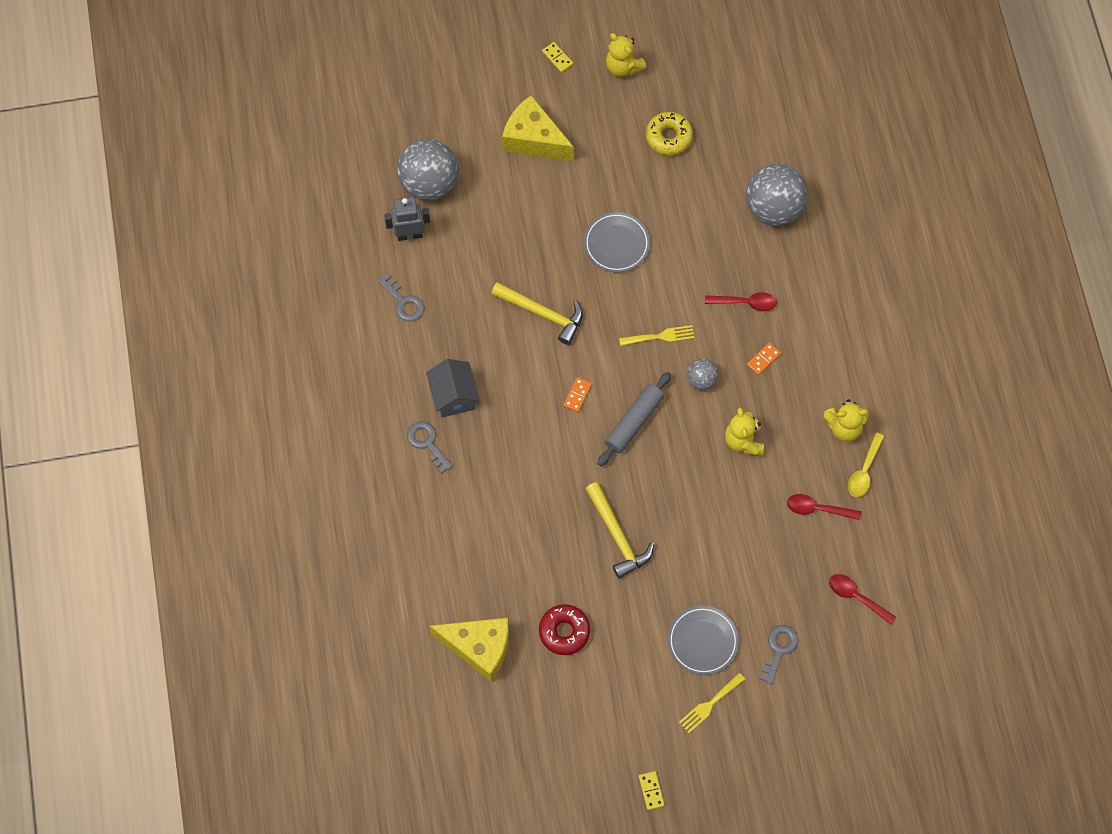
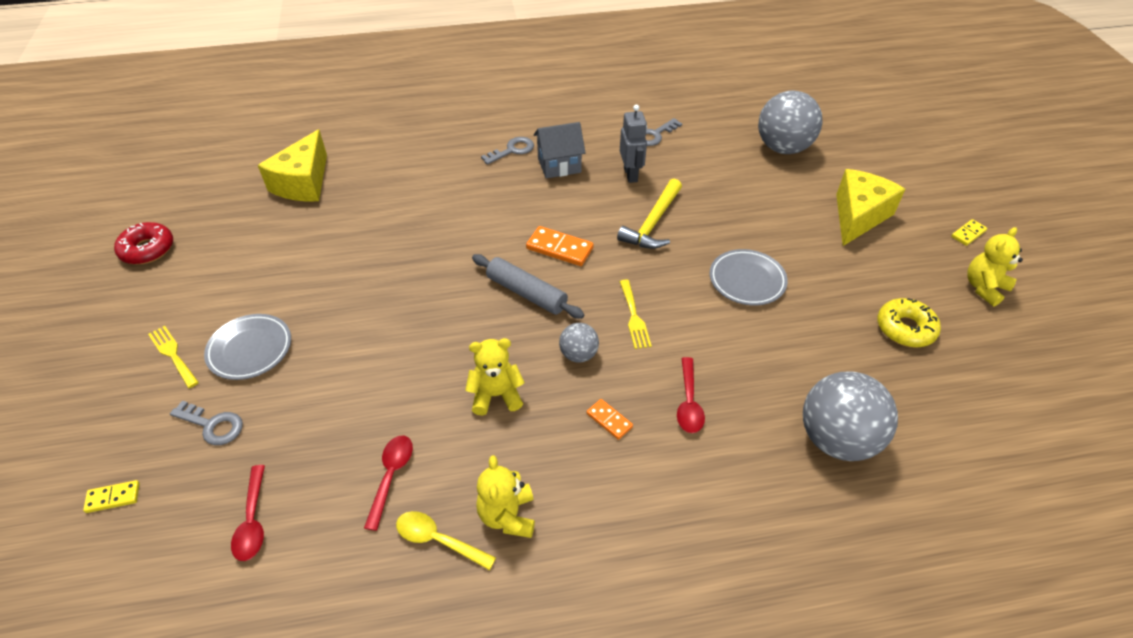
camera: 90 degrees right, 20 degrees down
grey robot [384,197,430,241] -> grey robot moved to [620,105,647,183]
red donut [539,604,590,655] -> red donut moved to [114,222,173,264]
orange domino [563,377,592,412] -> orange domino [526,226,594,266], size x1.69
yellow hammer [586,482,654,579] -> none
yellow domino [639,771,665,810] -> yellow domino moved to [83,480,140,513]
red spoon [829,574,896,624] -> red spoon turned 135 degrees clockwise [231,465,265,561]

